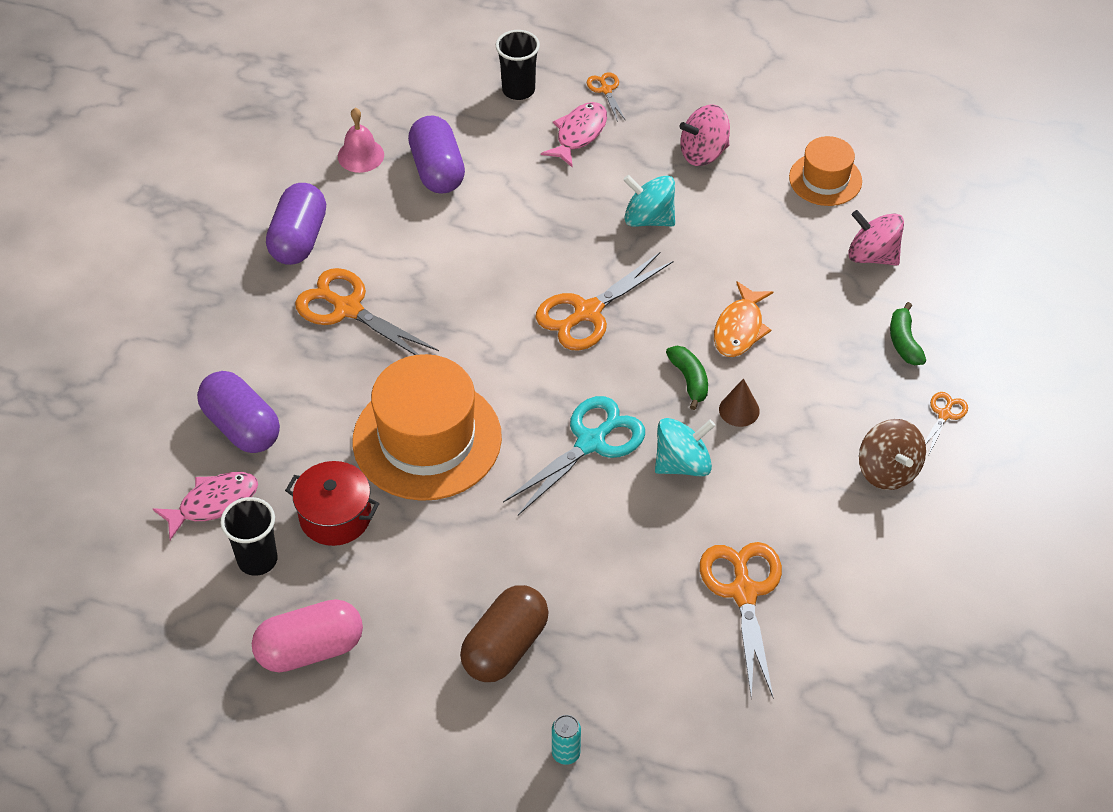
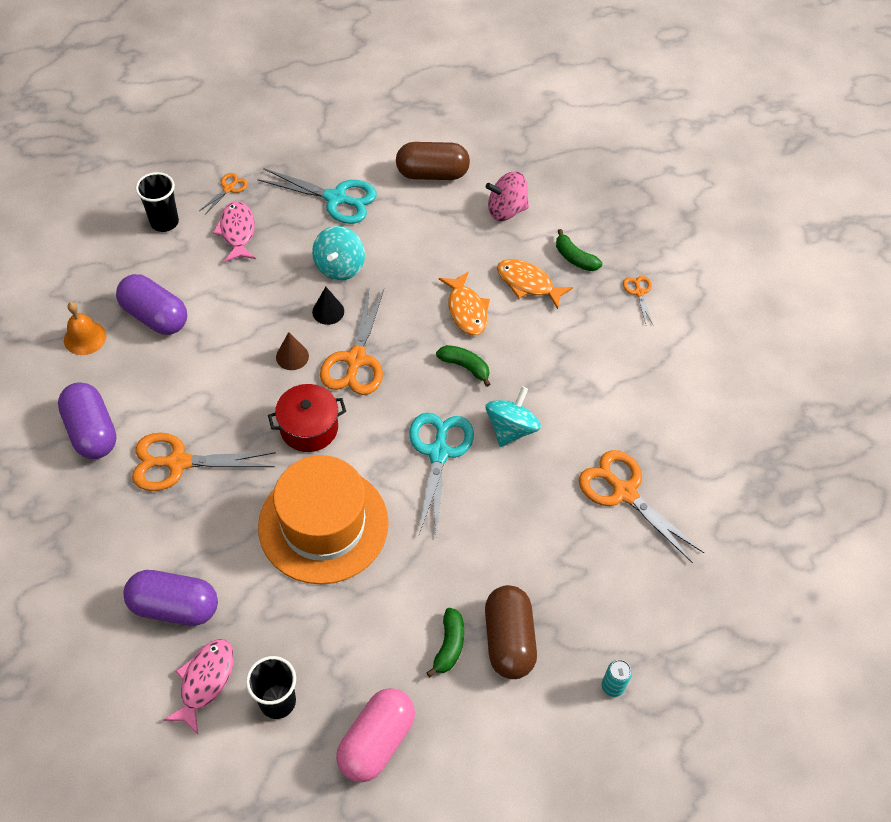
camera: 40 degrees left, 5 degrees up
red pot [285,461,379,546] -> red pot moved to [268,384,346,452]
pink bell [338,108,384,173] -> orange bell [64,302,106,355]
orange scissors [587,72,626,122] -> orange scissors turned 90 degrees clockwise [199,173,248,214]
turquoise spinning top [623,175,675,227] -> turquoise spinning top turned 60 degrees counterclockwise [312,226,365,281]
pink spinning top [679,104,730,166] -> turquoise scissors [257,168,377,224]
brown cone [719,378,760,427] -> brown cone moved to [276,332,309,370]
orange hat [789,136,862,206] -> brown capsule [396,142,470,180]
brown spinning top [859,419,926,490] -> none
none -> black cone [312,287,344,325]
none -> green banana [426,608,464,677]
none -> orange fish [497,259,573,309]

